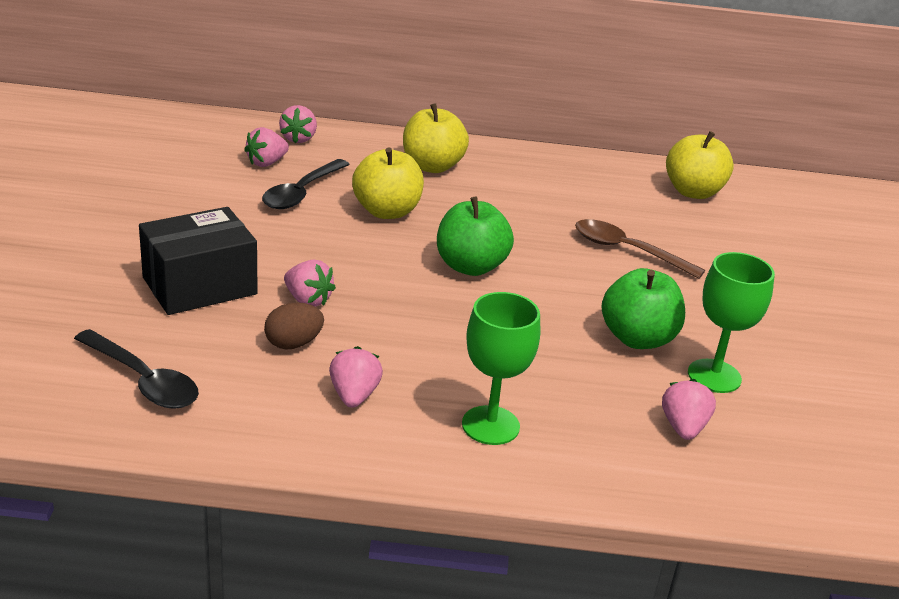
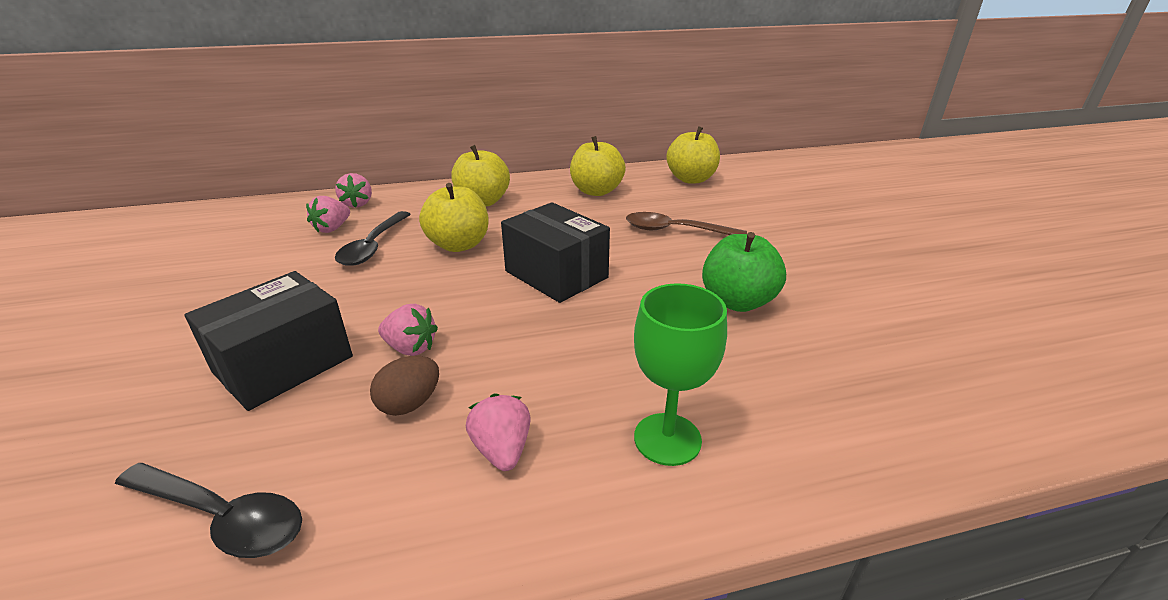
camera: 15 degrees left, 0 degrees up
green apple [437,197,514,276] -> black box [501,202,610,303]
pink strawberry [662,379,716,440] -> none
green goblet [688,252,775,393] -> none
none -> yellow apple [570,136,626,196]

